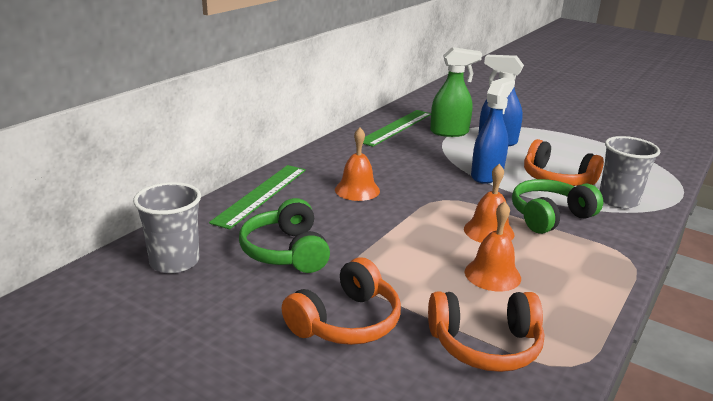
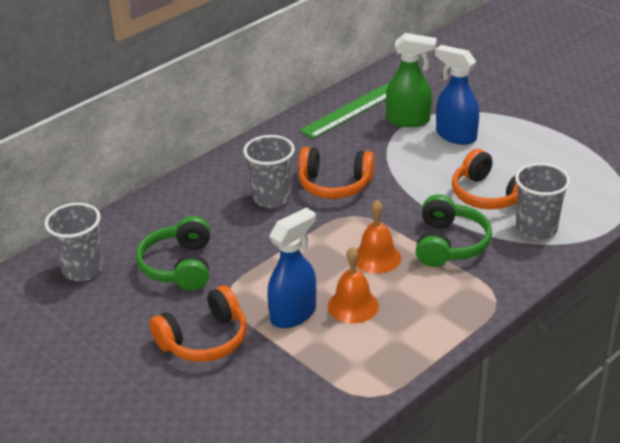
camera: 15 degrees right, 10 degrees up
green ruler [209,165,306,229] -> none
orange bell [335,128,380,201] -> grey cup [243,135,295,208]
orange headphones [428,292,544,372] -> orange headphones moved to [298,147,375,199]
blue spray bottle [471,78,515,184] -> blue spray bottle moved to [267,207,316,328]
green headphones [512,179,603,234] -> green headphones turned 120 degrees clockwise [415,194,492,267]

